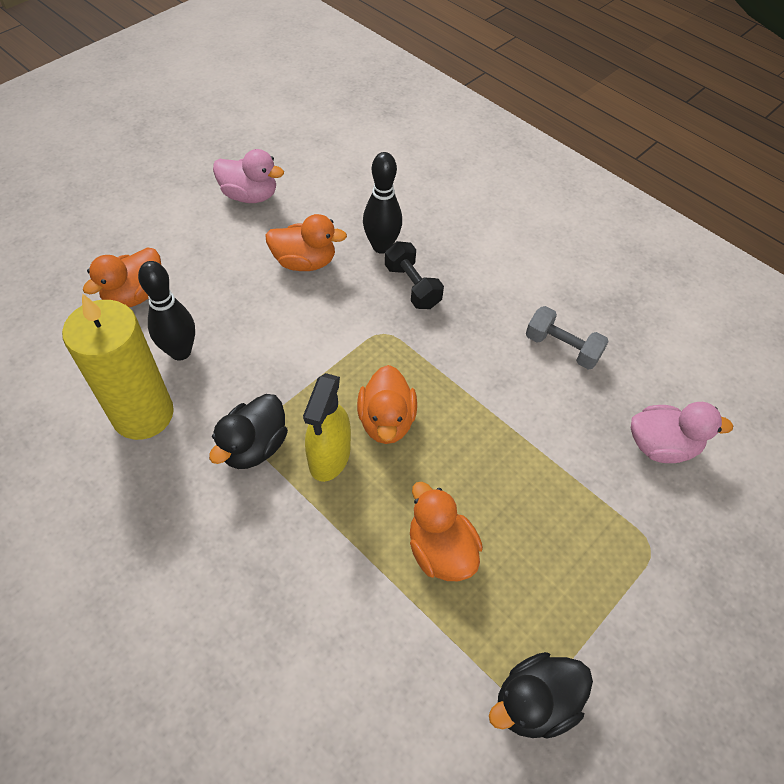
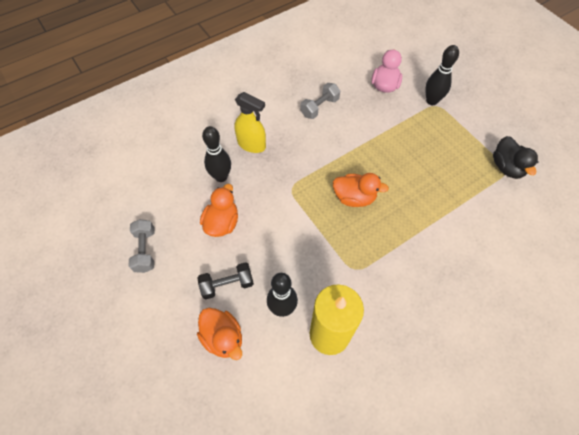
camera: 75 degrees left, 5 degrees up
black duck [209,394,288,469] -> none
pink duck [213,149,284,203] -> grey dumbbell [129,219,154,273]
yellow spray bottle [303,373,351,482] -> yellow spray bottle moved to [234,92,266,153]
black dumbbell [385,241,444,309] -> black dumbbell moved to [197,262,254,299]
orange duck [410,482,483,581] -> none
none -> black bowling pin [425,45,459,105]

